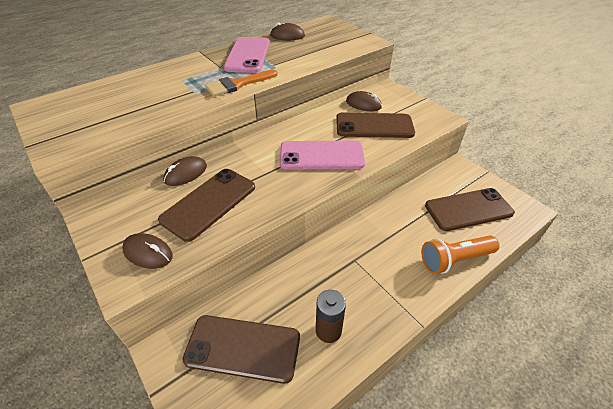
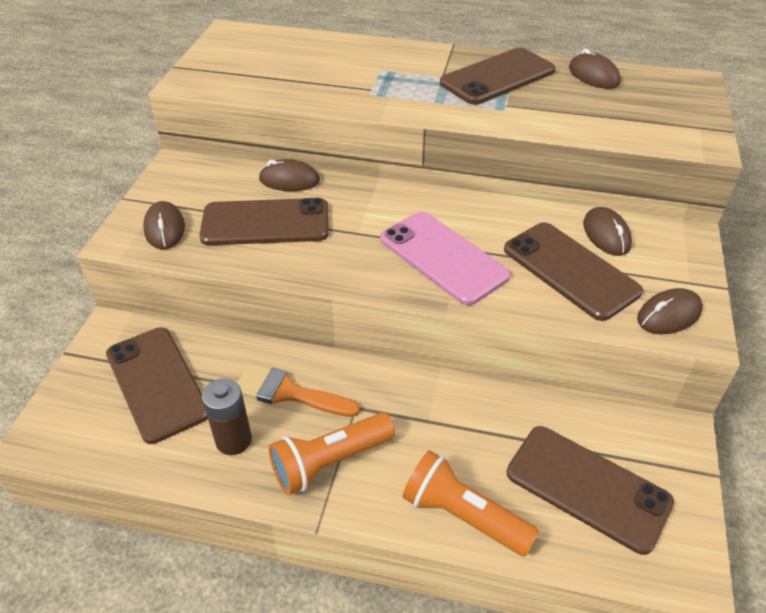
camera: 50 degrees right, 0 degrees up
orange brush [205,70,278,96] -> orange brush moved to [237,363,360,417]
pink phone [224,37,270,73] -> brown phone [440,48,556,105]
none -> orange flashlight [269,413,395,495]
none -> brown mouse [637,288,703,334]

